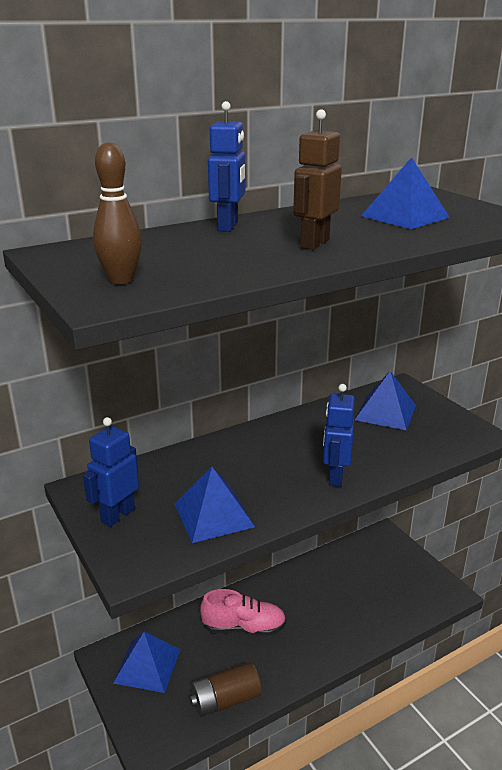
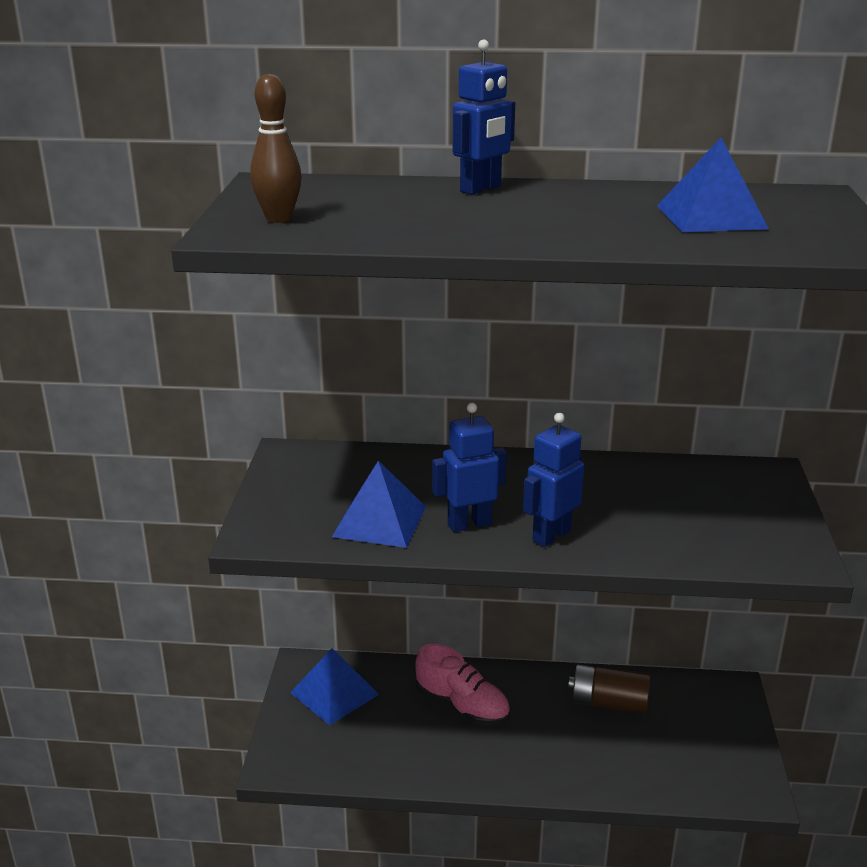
camera: 35 degrees right, 0 degrees up
blue robot [83,417,139,527] -> blue robot moved to [432,403,507,532]
brown battery [190,662,262,717] -> brown battery moved to [568,664,650,713]
brown robot [293,109,342,250] -> none
blue pyramid [355,371,416,430] -> none

